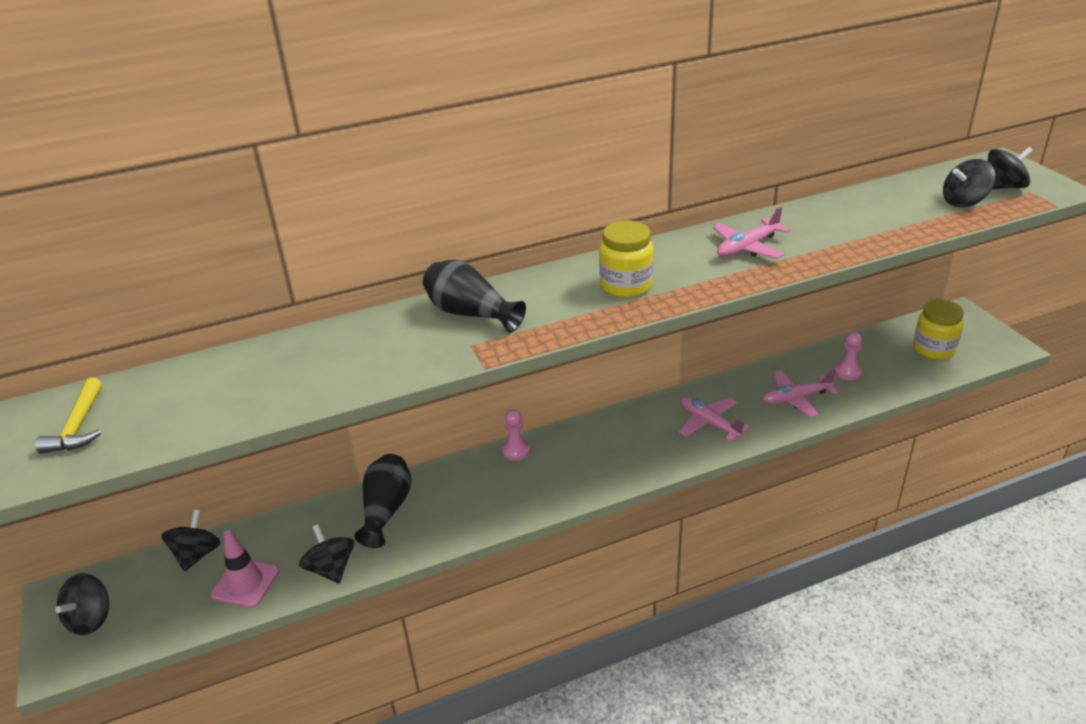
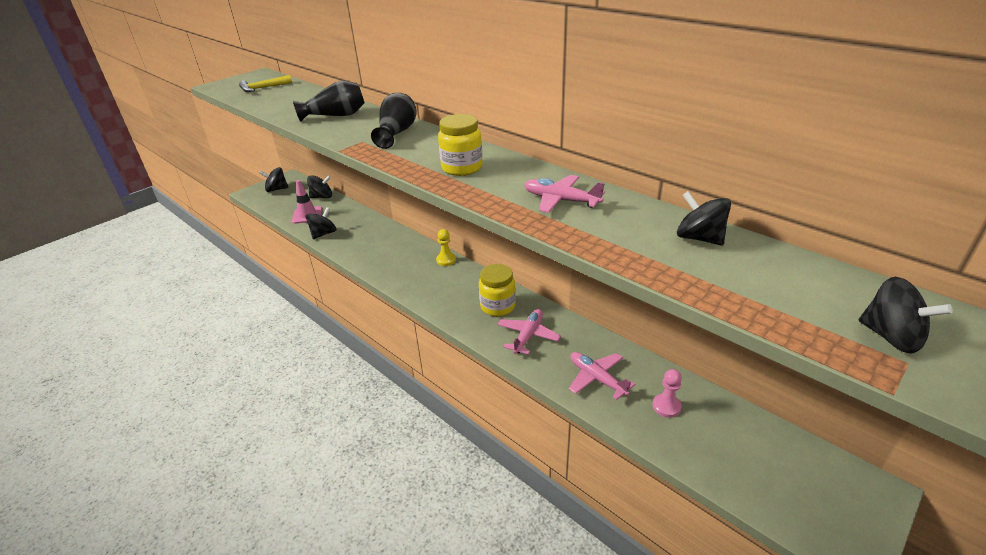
camera: 65 degrees right, 0 degrees up
black vase [354,454,412,548] -> black vase moved to [293,80,364,122]
pink pawn [502,409,530,461] -> yellow pawn [436,229,456,266]
yellow jar [913,299,964,360] -> yellow jar moved to [479,264,516,316]
black spinning top [943,159,995,208] -> black spinning top moved to [677,191,731,246]

